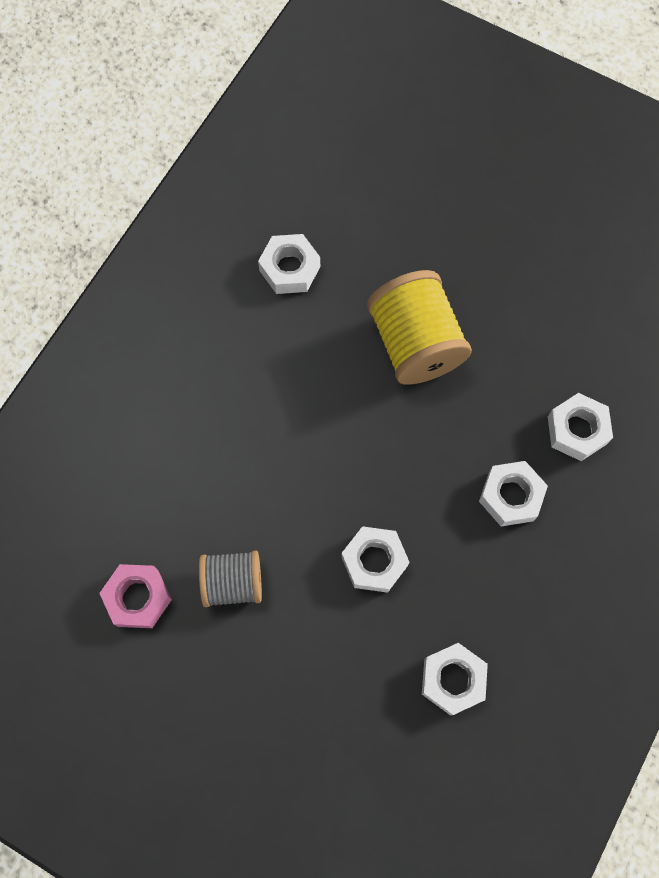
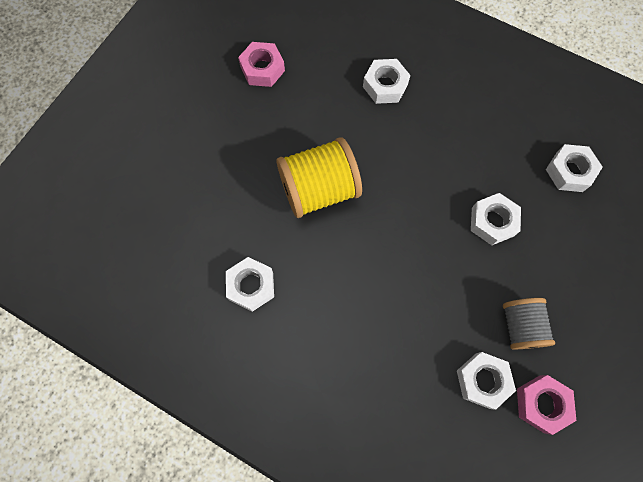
camera: 90 degrees left, 0 degrees up
white nut [479,461,548,526] -> white nut moved to [457,352,516,410]
none -> pink nut [238,42,285,87]

